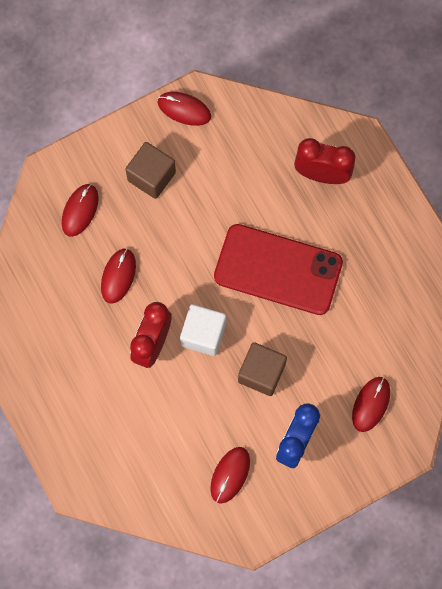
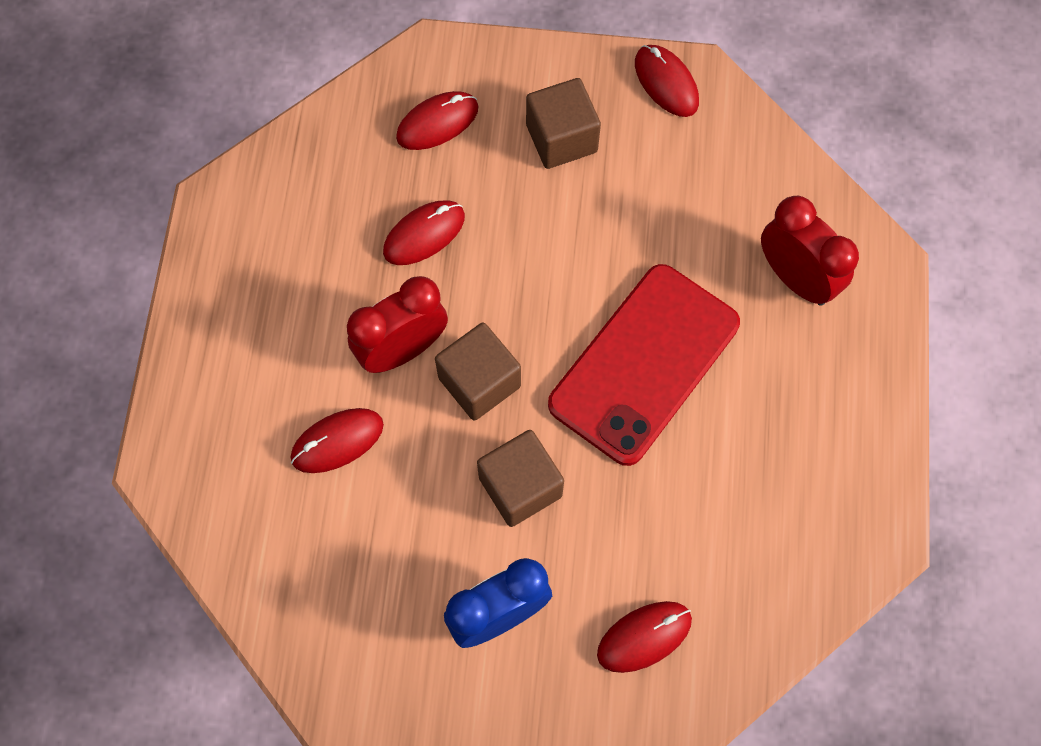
camera: 35 degrees right, 5 degrees down
white cube [180,304,226,356] -> brown cube [435,322,521,421]
red mouse [210,447,250,504] -> red mouse moved to [291,408,384,473]
red phone [214,224,343,315] -> red phone turned 75 degrees clockwise [548,264,740,466]

